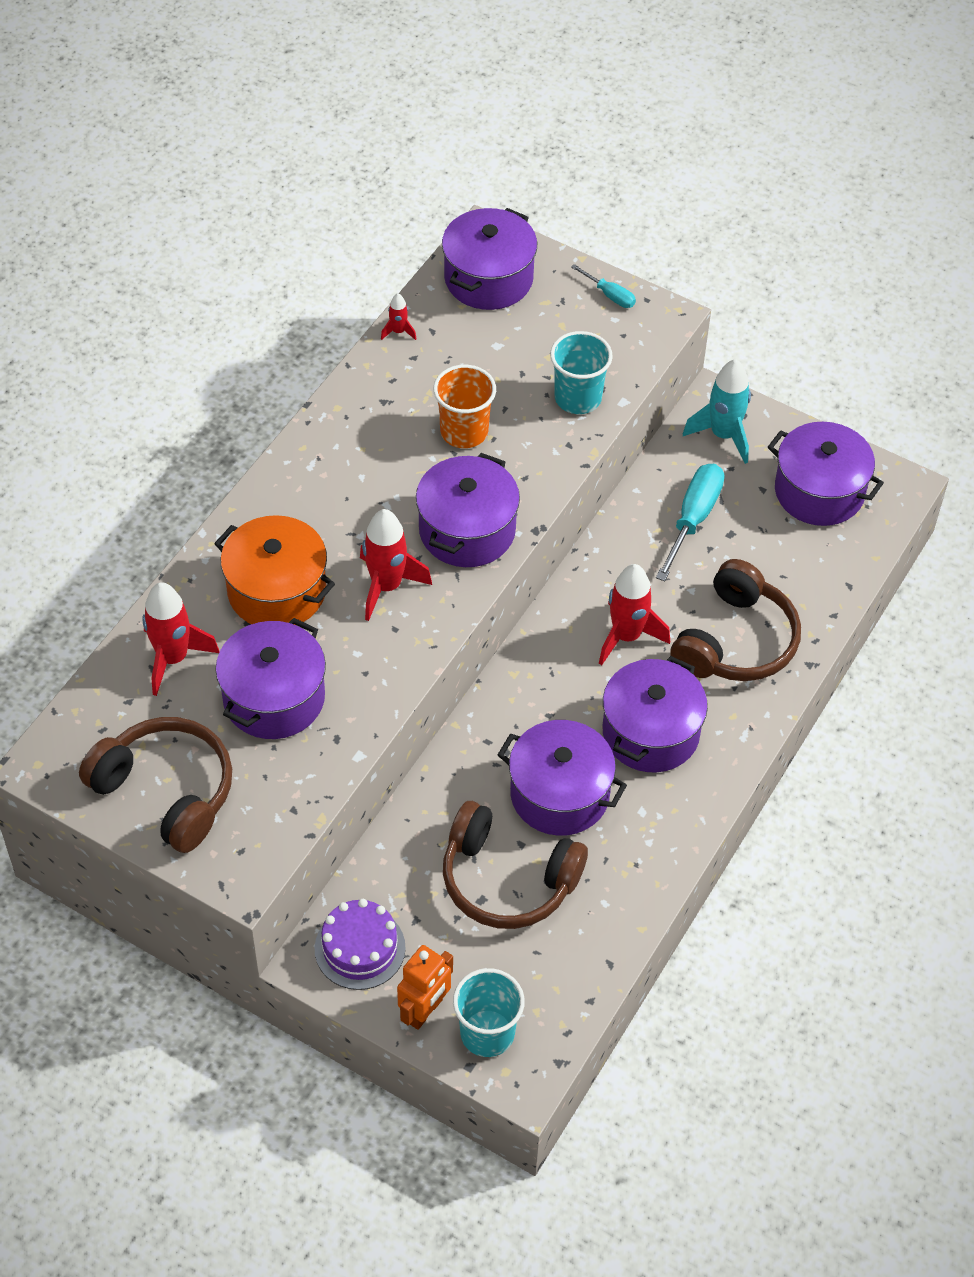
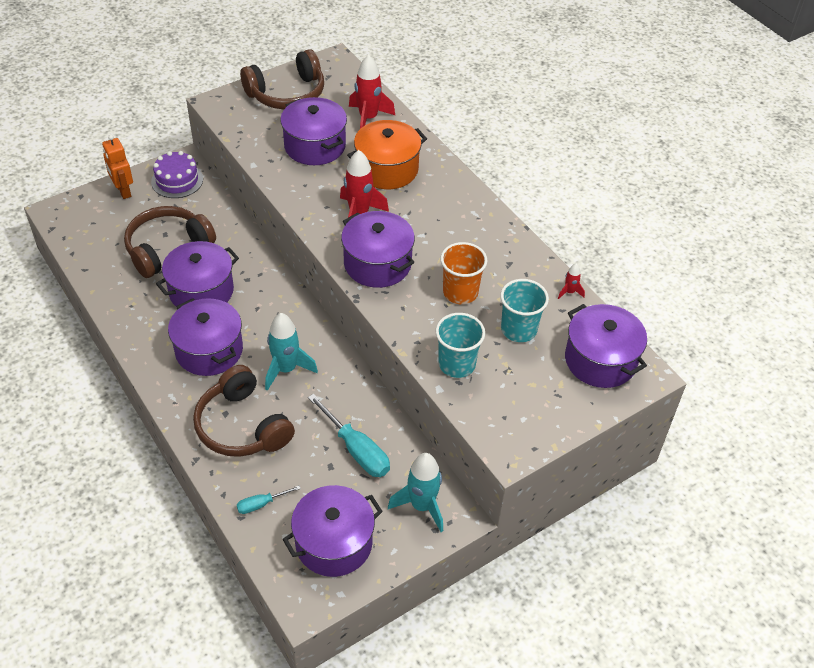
camera: 115 degrees right, 5 degrees down
turquoise cup [453,968,525,1057] -> turquoise cup moved to [500,279,549,342]
turquoise screwdriver [571,264,636,308] -> turquoise screwdriver moved to [237,485,301,514]
red rocket [599,564,670,665] -> turquoise rocket [265,313,318,391]

